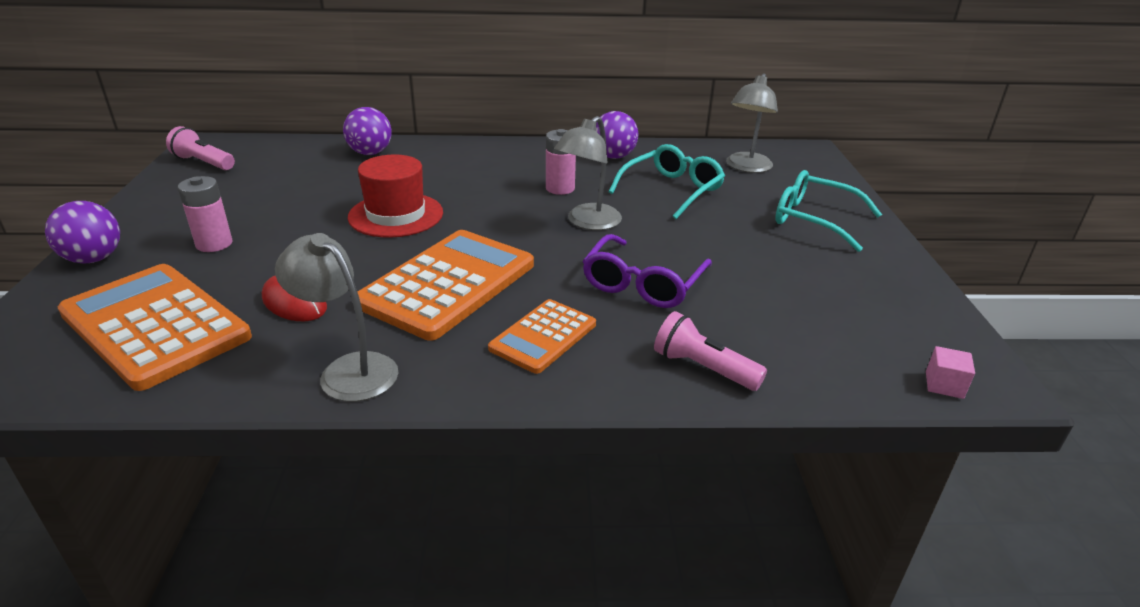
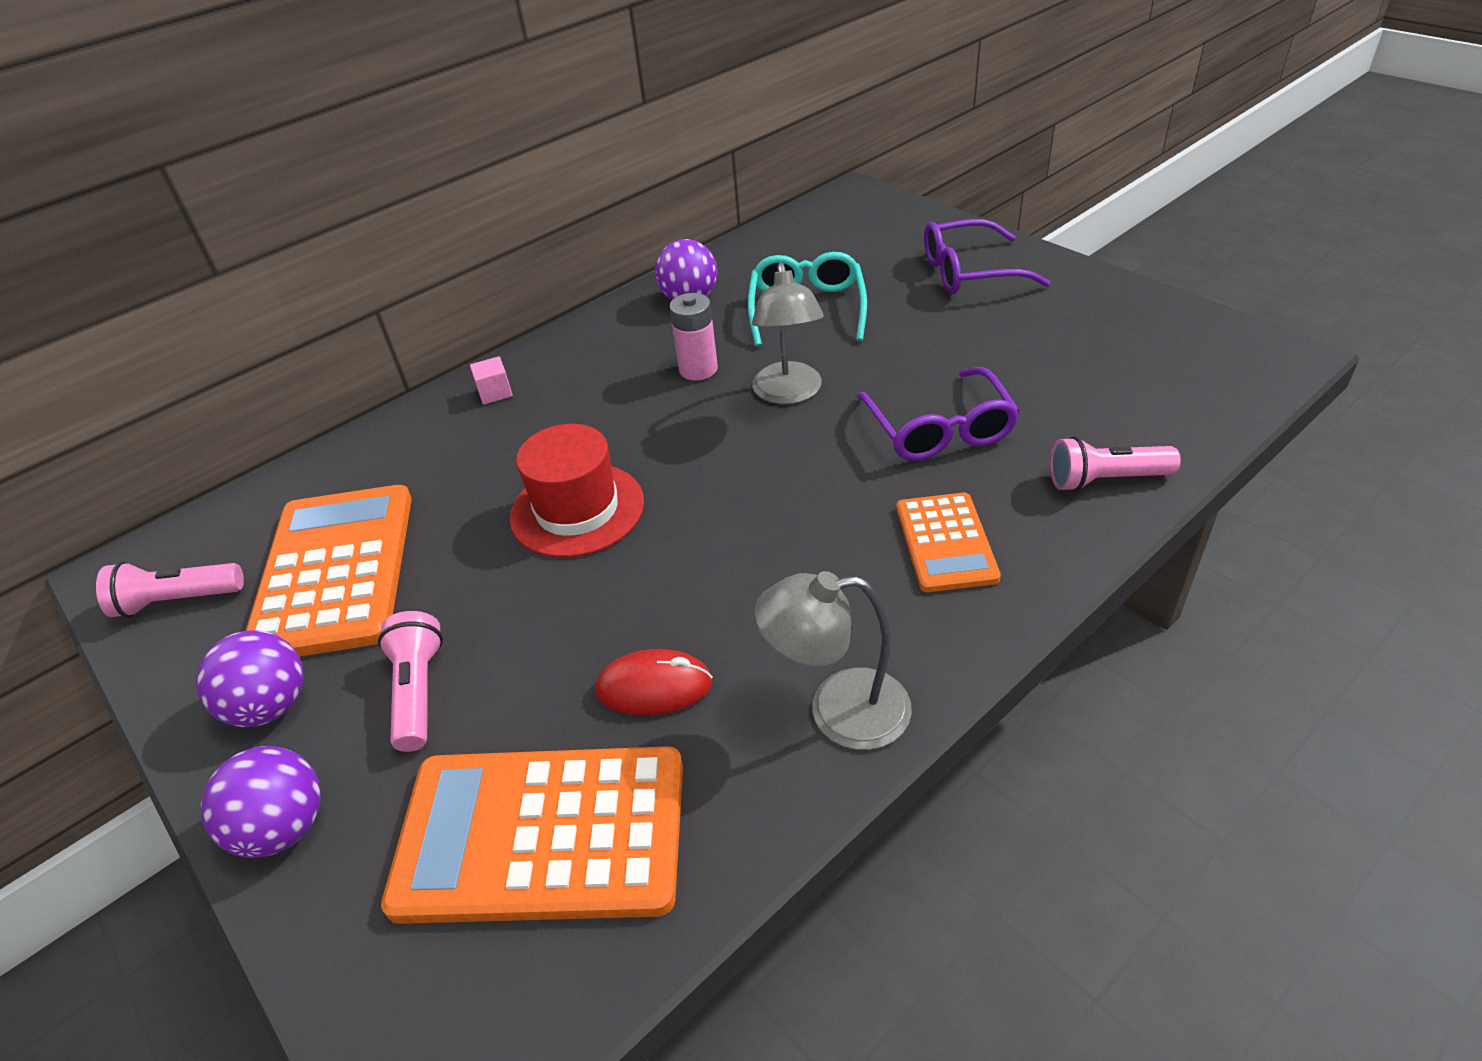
camera: 35 degrees left, 10 degrees up
pink battery [178,176,232,252] -> pink flashlight [378,611,443,752]
purple ball [343,107,392,155] -> purple ball moved to [196,630,304,727]
orange calculator [358,230,534,341] -> orange calculator moved to [246,485,412,657]
grey lamp [726,73,778,173] -> none
turquoise glasses [775,170,882,252] -> purple glasses [924,219,1051,294]
pink cube [926,346,975,399] -> pink cube moved to [470,356,513,404]

